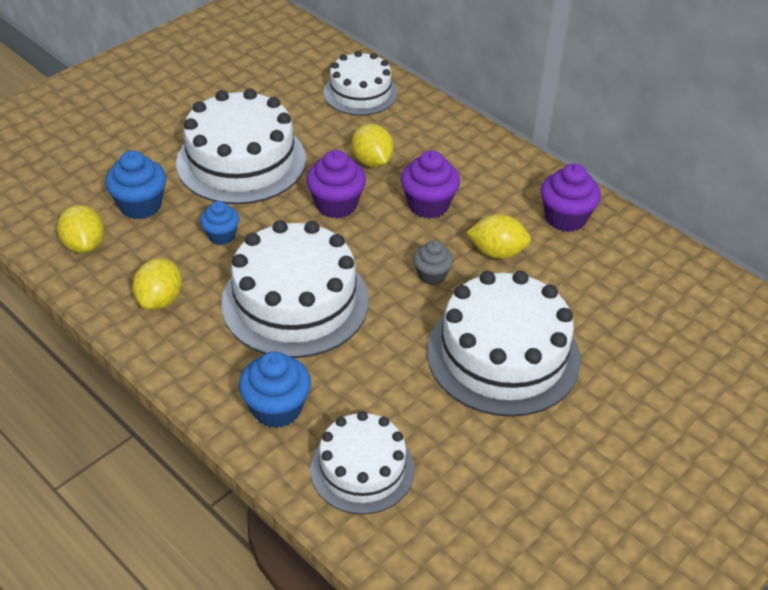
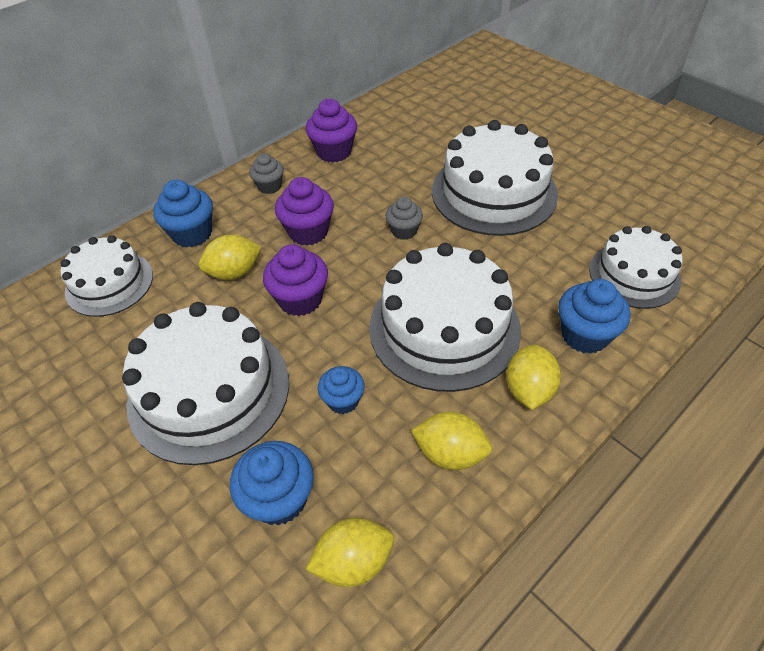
camera: 85 degrees left, 5 degrees up
yellow lemon [466,214,531,259] -> yellow lemon moved to [506,344,561,410]
none -> blue cupcake [153,180,213,248]
none -> grey cupcake [249,153,284,194]

